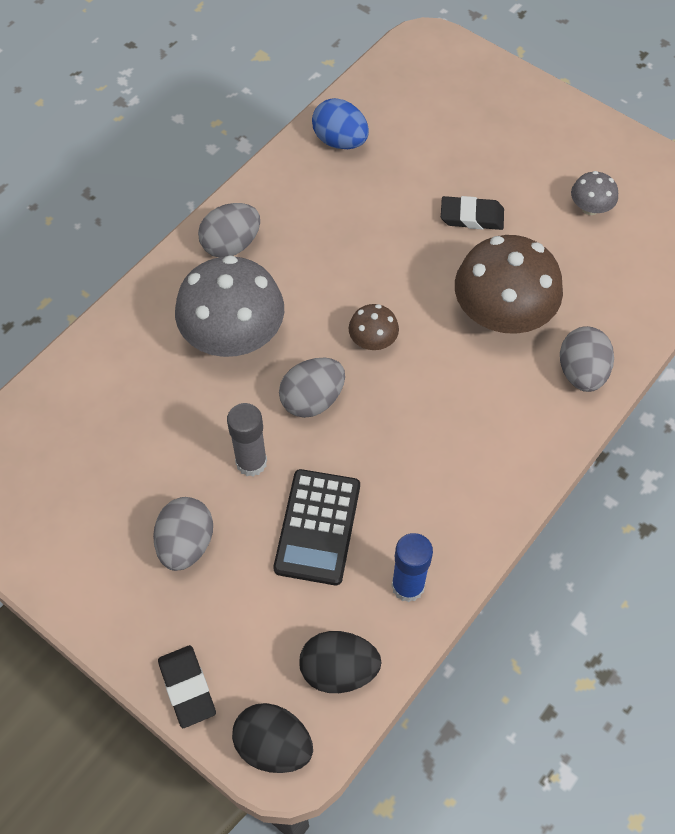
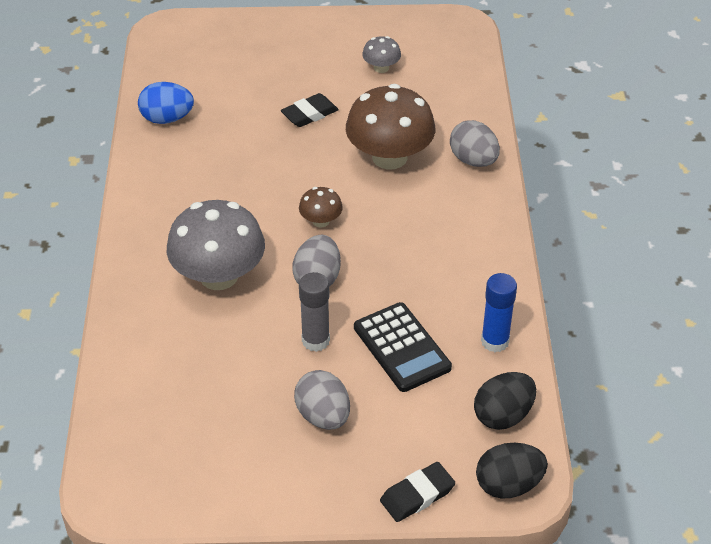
camera: 40 degrees left, 15 degrees down
black eraser [158,645,216,728] -> black eraser turned 60 degrees counterclockwise [380,462,455,522]
grey egg [198,203,260,258] -> none

